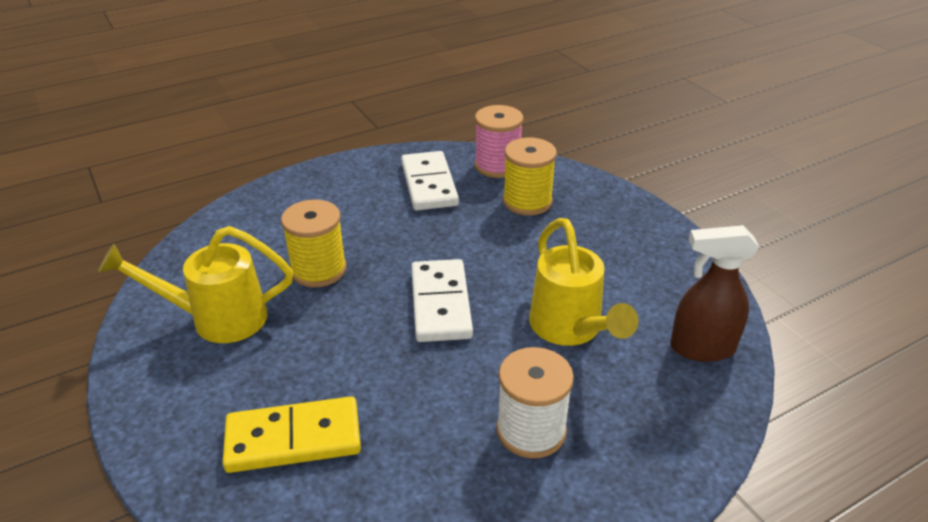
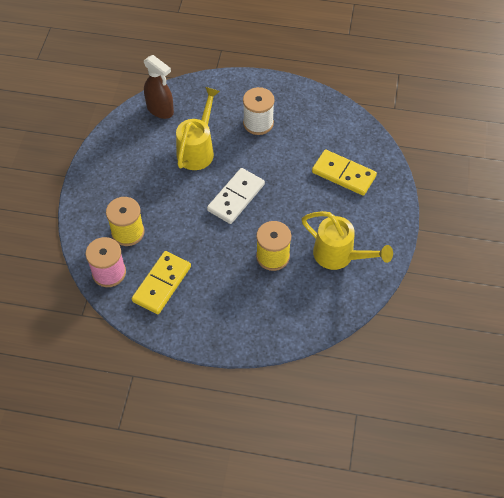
camera: 140 degrees left, 20 degrees up
white domino [401,151,459,210] -> yellow domino [132,251,191,314]

